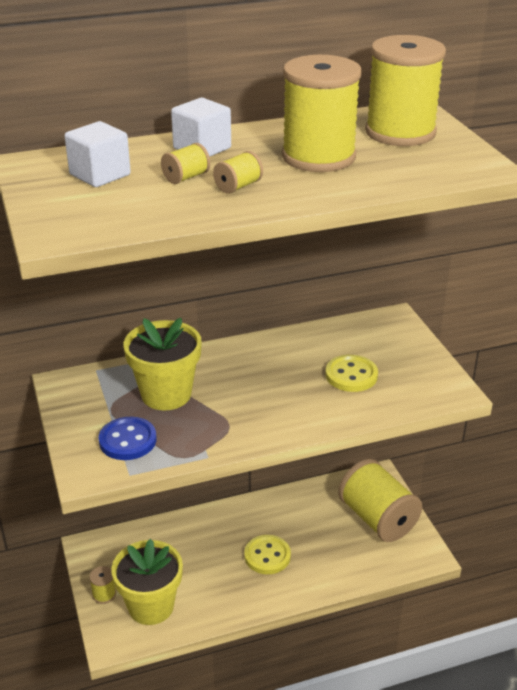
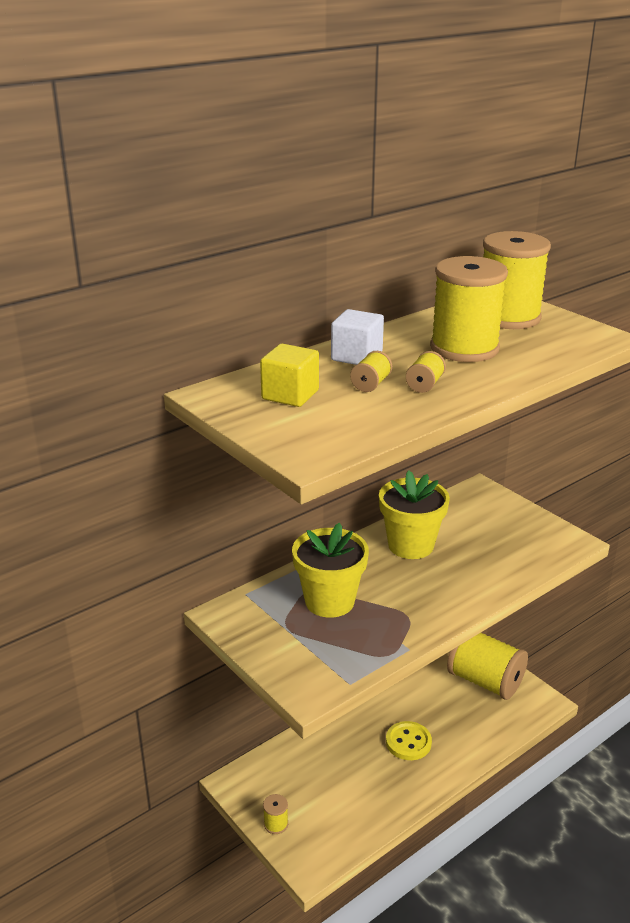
camera: 20 degrees left, 5 degrees down
white cube [65,121,131,187] -> yellow cube [260,344,319,407]
blue button [99,417,157,460] -> none
yellow flower pot [111,539,183,625] -> yellow flower pot moved to [379,471,450,559]
yellow button [325,355,378,392] -> none

